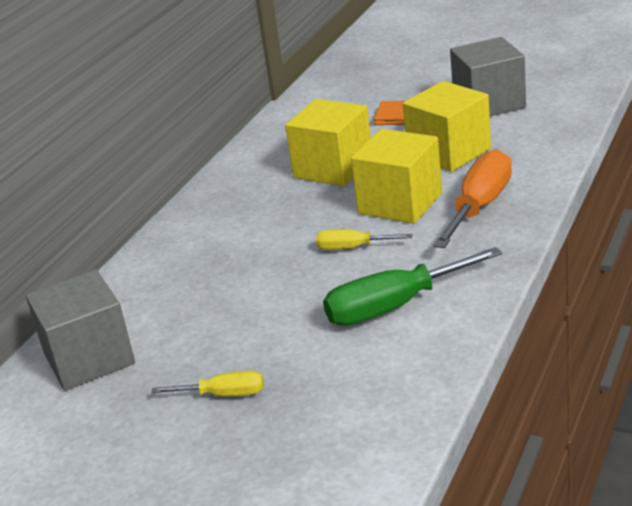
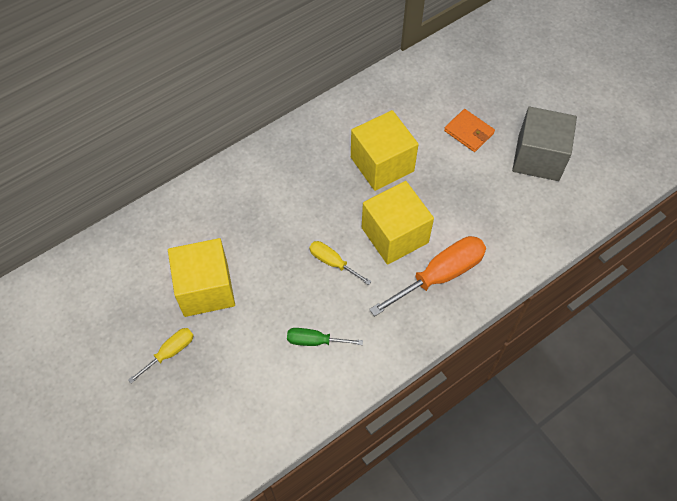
camera: 25 degrees right, 30 degrees up
grey cube [26,270,135,391] -> none
yellow screwdriver [151,371,264,396] -> yellow screwdriver turned 75 degrees counterclockwise [128,328,194,383]
green screwdriver [323,247,502,326] -> green screwdriver [287,328,363,346], size x0.54
yellow cube [403,81,491,172] -> yellow cube moved to [168,238,235,317]

